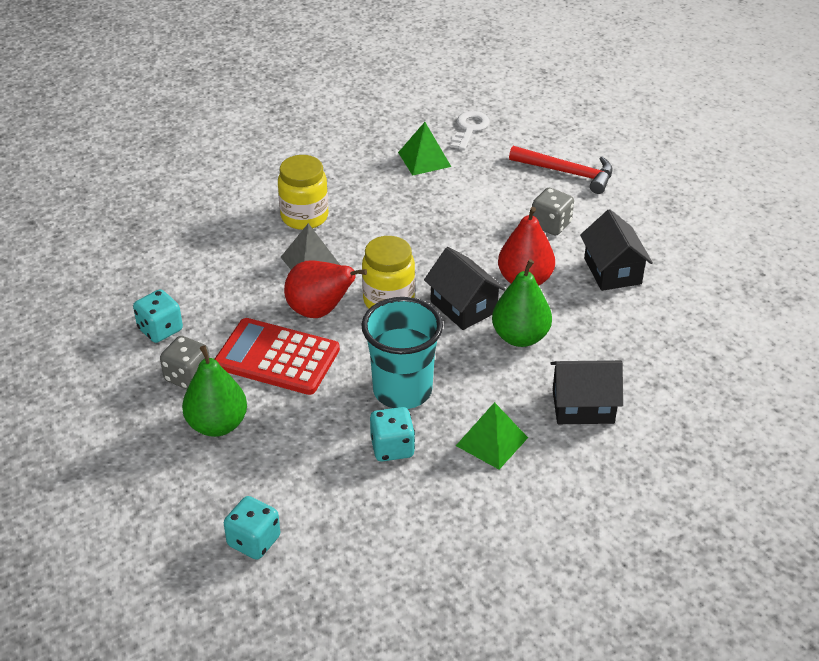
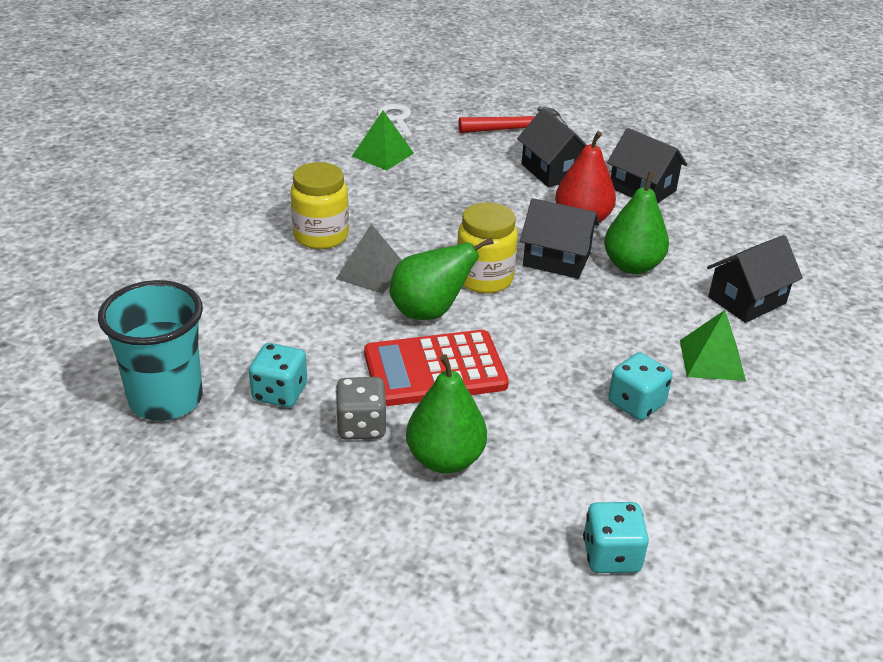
camera: 35 degrees left, 5 degrees down
red pear [284,261,367,318] -> green pear [390,237,494,320]
turquoise cup [362,297,443,409] -> turquoise cup moved to [98,280,203,421]
grey dice [532,188,574,235] -> black house [517,109,587,187]

